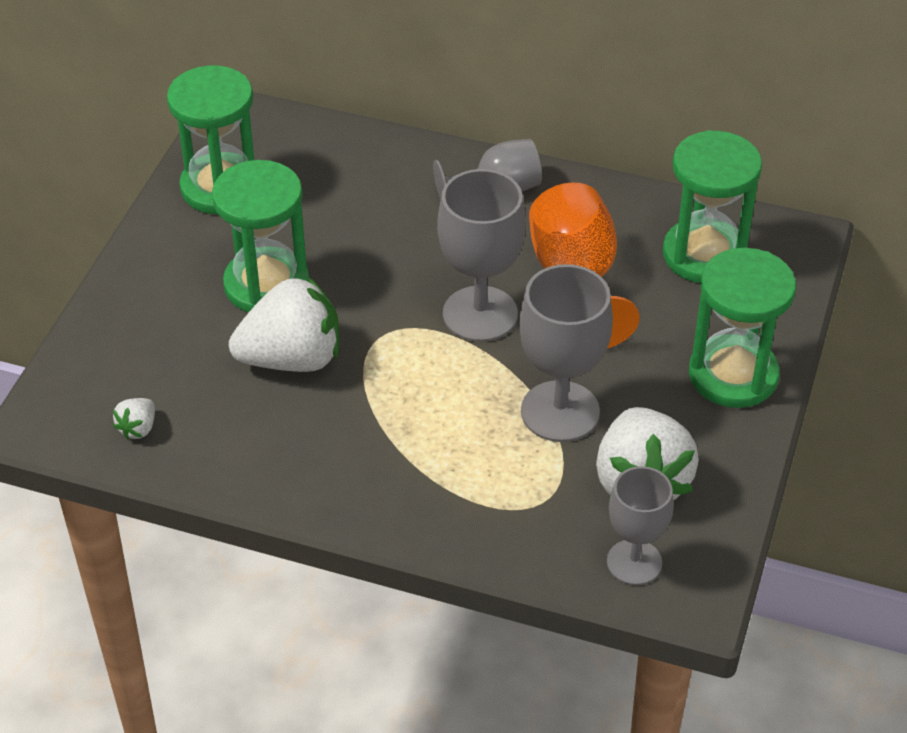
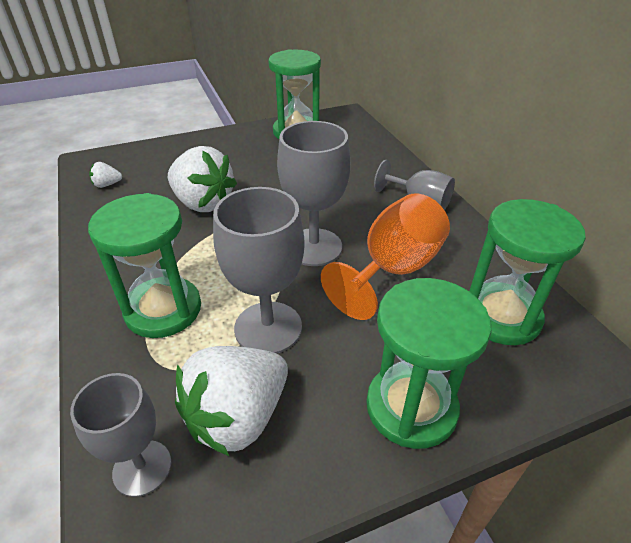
camera: 50 degrees right, 5 degrees down
green hourglass [212,160,309,312] -> green hourglass moved to [88,193,201,338]

